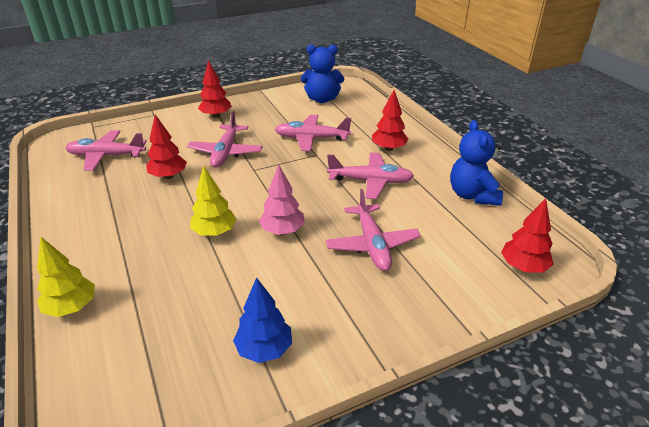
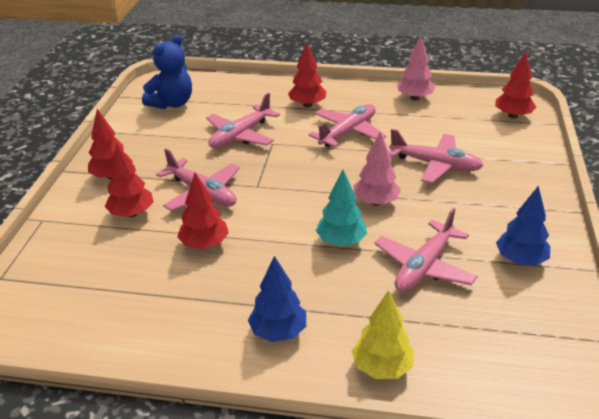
camera: 55 degrees left, 0 degrees up
pink plane [65,130,147,171] -> pink plane moved to [374,208,478,292]
yellow tree [190,166,237,236] -> turquoise tree [316,169,367,246]
blue teddy bear [450,120,503,206] -> pink tree [397,36,436,100]
none -> red tree [105,144,154,217]
none -> blue tree [248,256,306,342]

